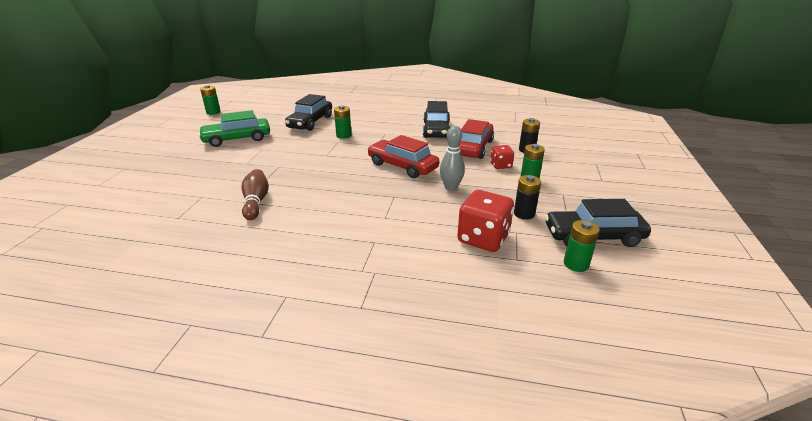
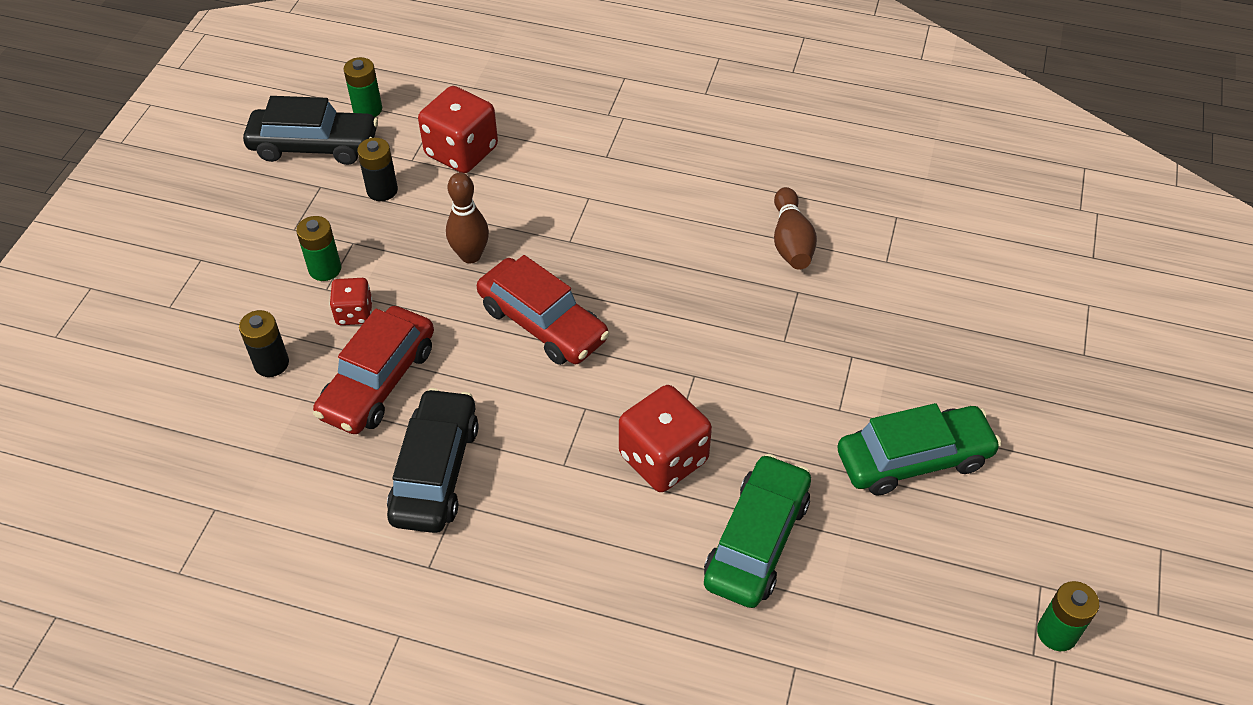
camera: 175 degrees left, 20 degrees up
black car [285,94,332,131] -> green car [704,454,811,608]
green battery [334,105,352,139] -> red dice [619,385,712,492]
grey bowling pin [440,126,465,191] -> brown bowling pin [446,173,489,263]

